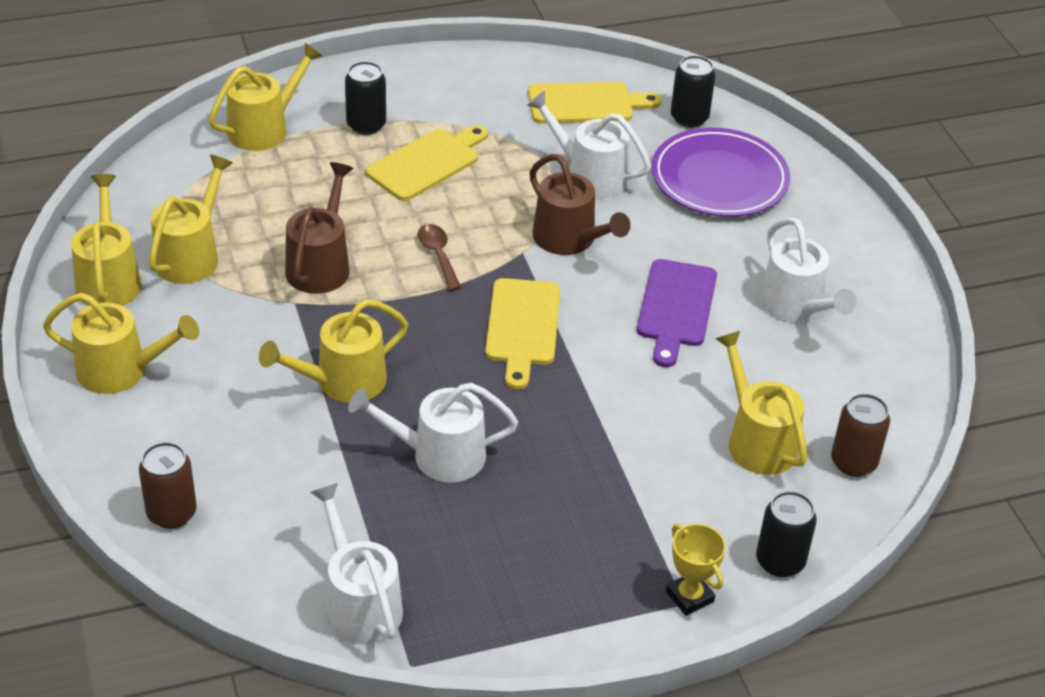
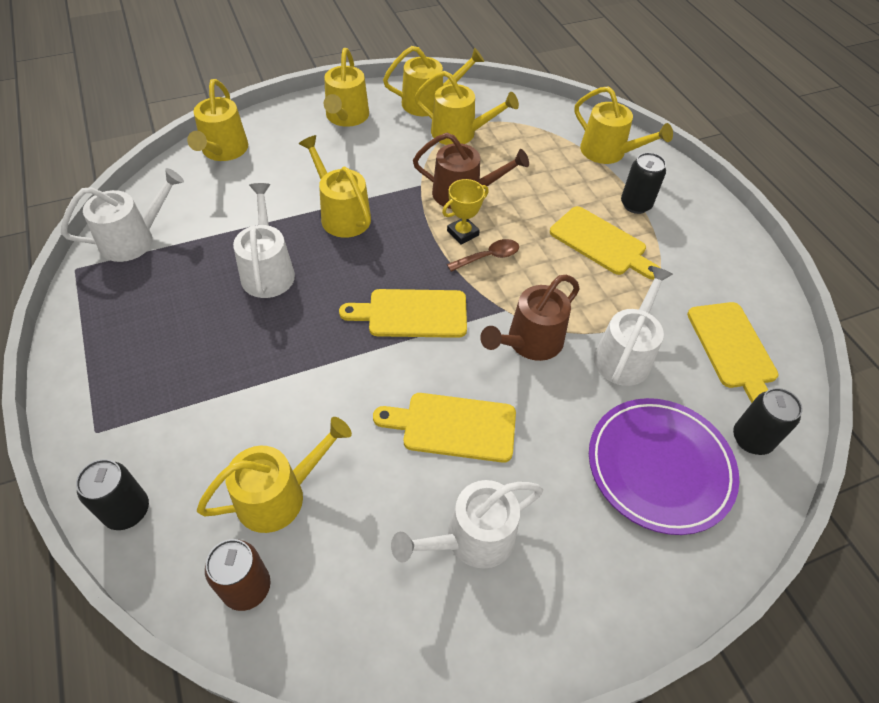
camera: 85 degrees right, 10 degrees up
brown can [139,442,197,529] -> yellow watering can [187,79,248,161]
purple cutting board [637,259,717,367] -> yellow cutting board [373,393,516,463]
yellow trophy [666,524,726,616] -> yellow trophy moved to [442,179,489,245]

